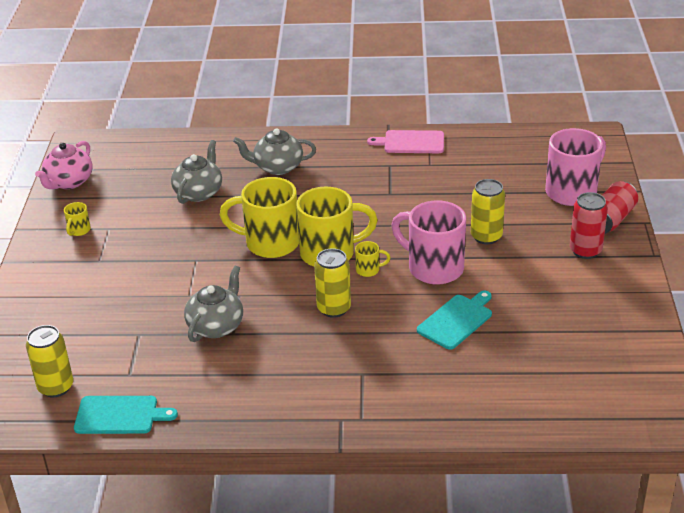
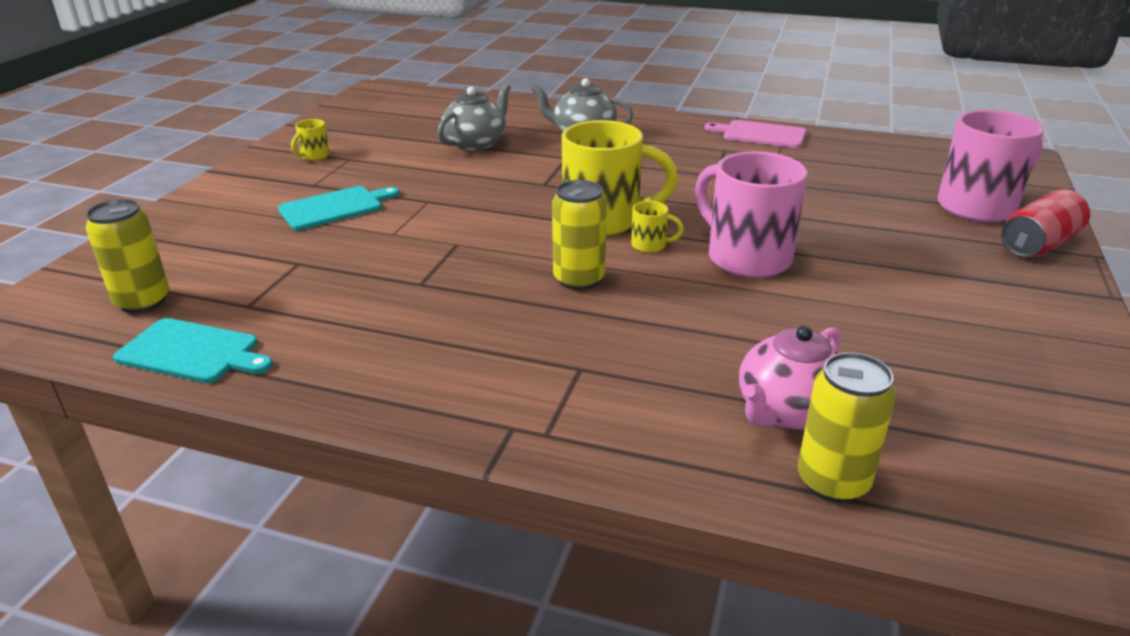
camera: 15 degrees right, 5 degrees down
pink teapot [35,141,93,189] -> pink teapot moved to [739,326,841,430]
grey teapot [184,266,243,342] -> none
yellow mug [220,177,299,258] -> none
turquoise cutting board [417,291,492,350] -> turquoise cutting board moved to [278,186,399,230]
yellow can [471,179,505,244] -> yellow can moved to [798,352,896,503]
red can [570,192,608,259] -> none

